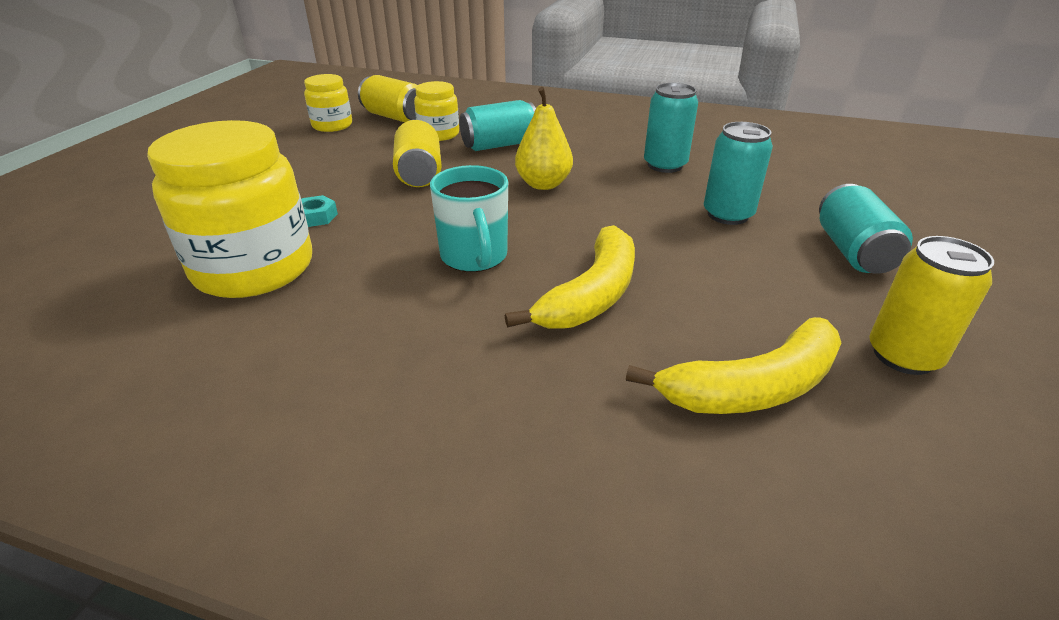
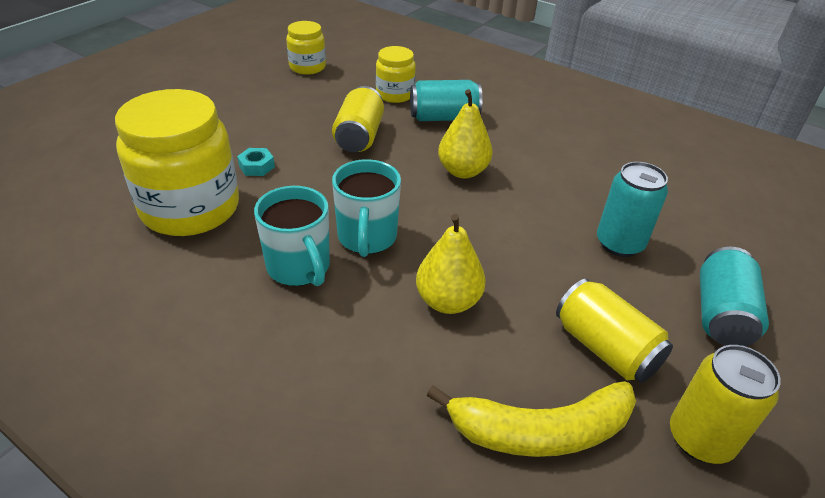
camera: 15 degrees right, 5 degrees up
yellow can [358,75,417,122] -> yellow can moved to [556,279,673,383]
yellow banana [505,225,635,329] -> yellow pear [416,214,486,314]
turquoise can [644,83,698,173] -> none
none -> turquoise mug [254,186,330,286]

